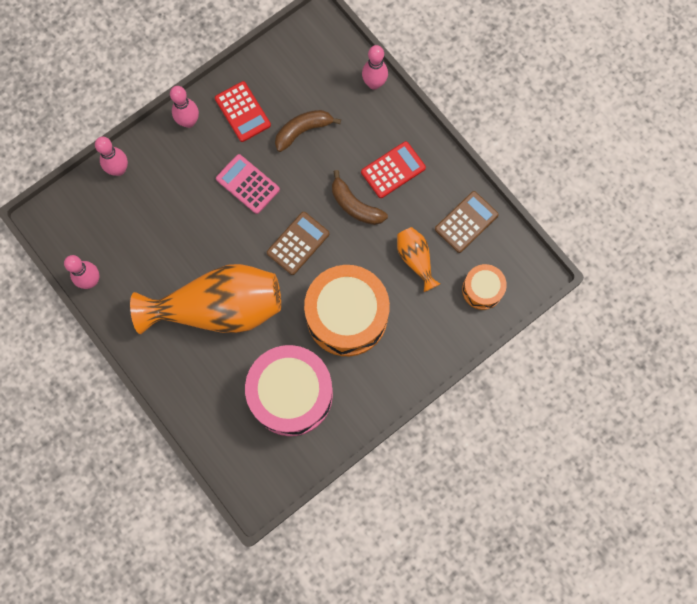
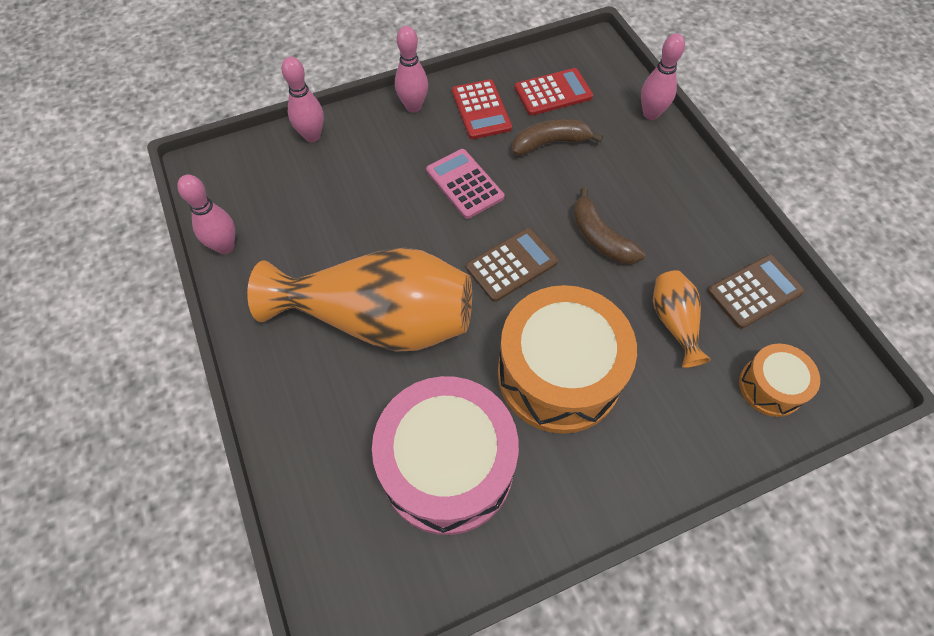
camera: 15 degrees right, 15 degrees down
red calculator [361,141,426,198] -> red calculator moved to [515,68,593,116]

